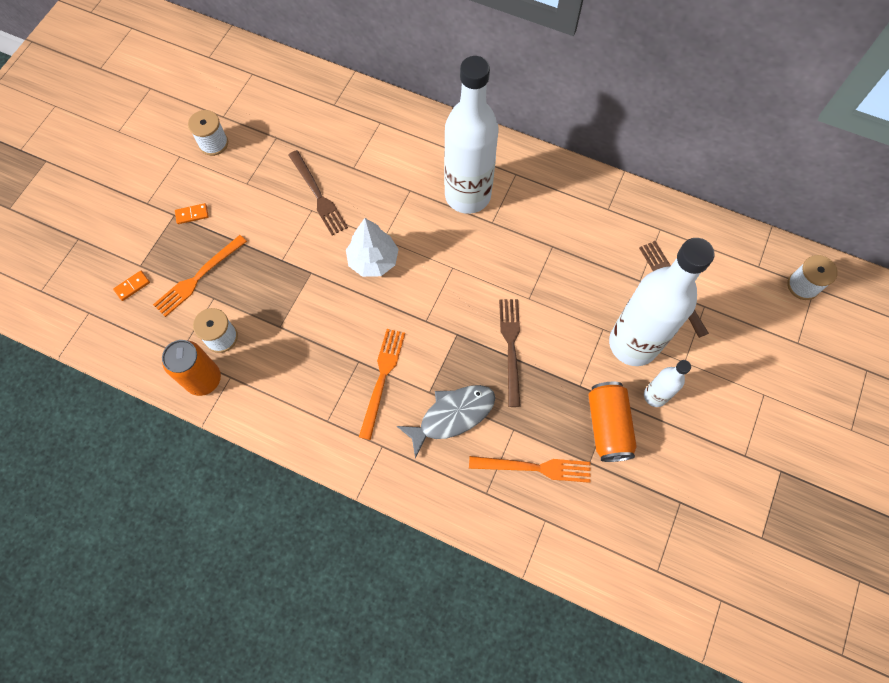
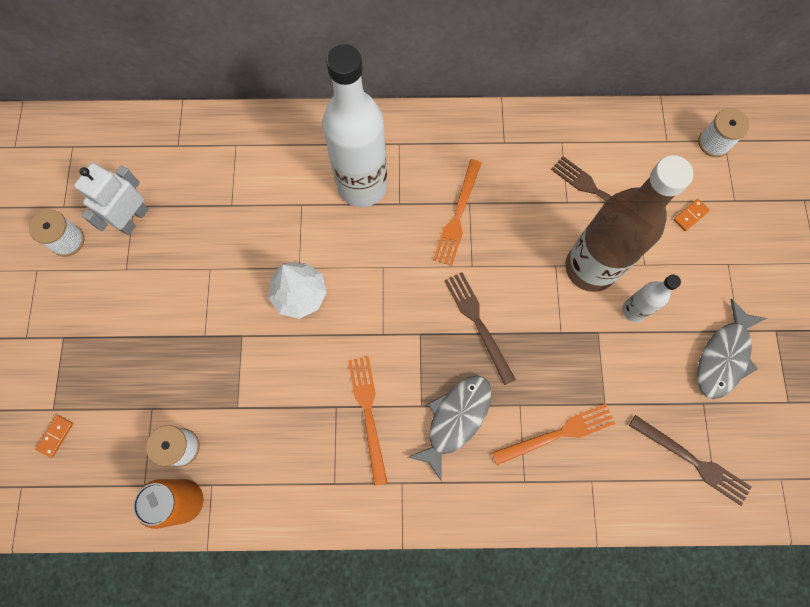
camera: 25 degrees left, 5 degrees up
orange fork [153,235,247,317] -> orange fork moved to [433,159,481,266]
orange domino [175,203,209,224] -> orange domino moved to [673,199,710,231]
brown fork [289,150,348,236] -> brown fork moved to [629,415,752,506]
orange can [588,382,637,462] -> none
white bottle [609,238,715,366] -> brown bottle [565,155,694,292]
none -> white robot [74,163,149,235]
none -> grey fish [697,299,768,399]

